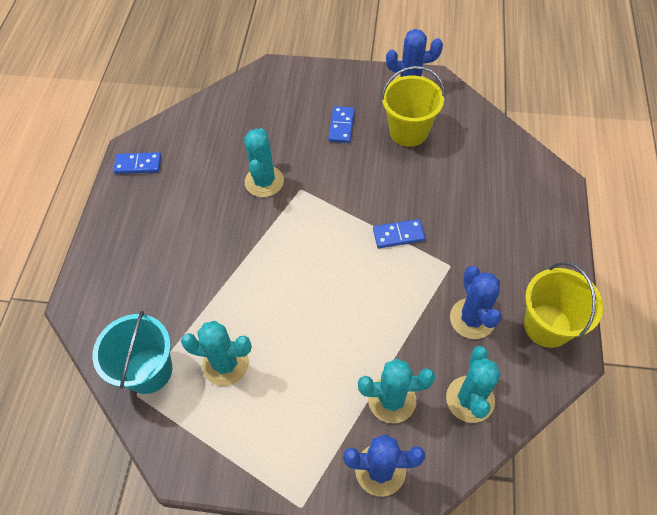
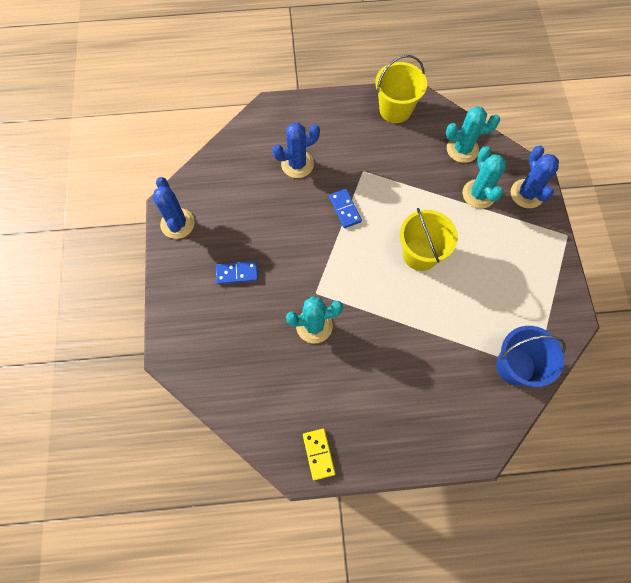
camera: 105 degrees left, 10 degrees up
turquoise bucket [93,311,172,394] -> blue bucket [496,326,566,387]
blue domino [113,152,161,174] -> yellow domino [303,429,335,480]
turquoise cactus [181,321,252,386] -> none
yellow bucket [381,66,445,147] -> yellow bucket moved to [400,208,458,271]
blue cactus [450,266,502,339] -> blue cactus moved to [272,123,320,178]

